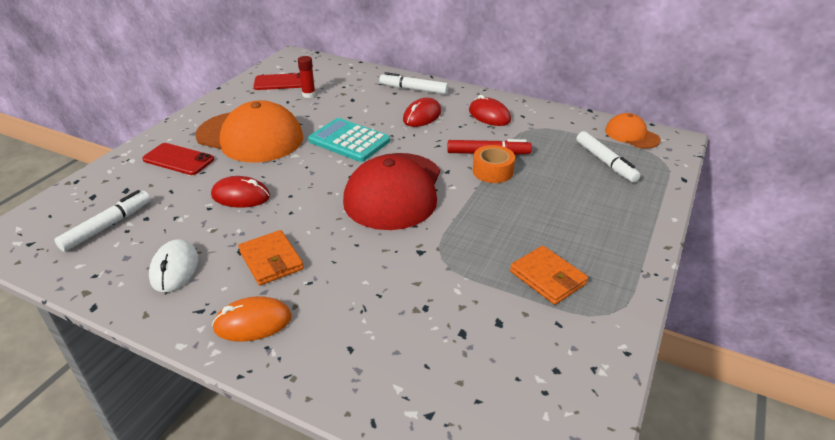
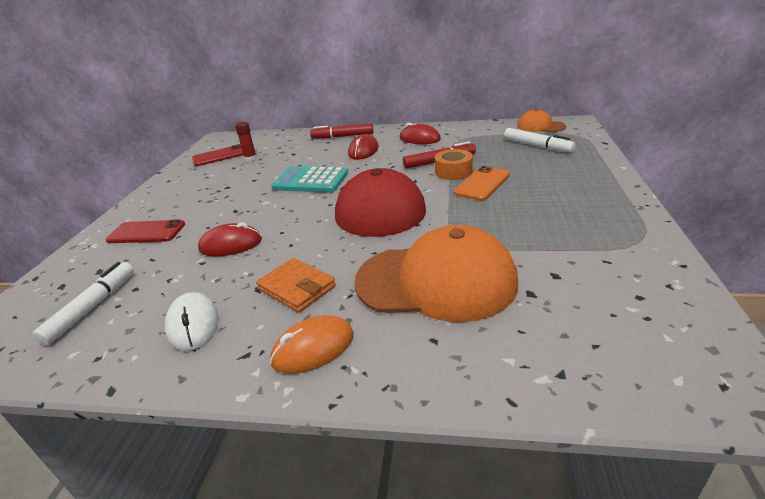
camera: 15 degrees left, 5 degrees down
orange cap [195,100,303,162] -> orange cap moved to [354,225,518,322]
white marker [379,72,448,94] -> red marker [310,123,373,139]
orange wallet [510,246,588,305] -> none
none -> orange phone [454,166,510,201]

